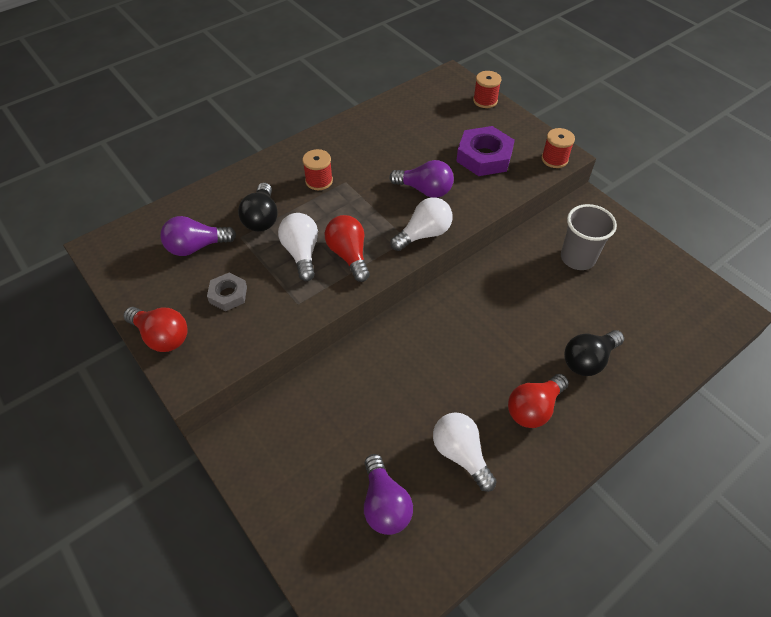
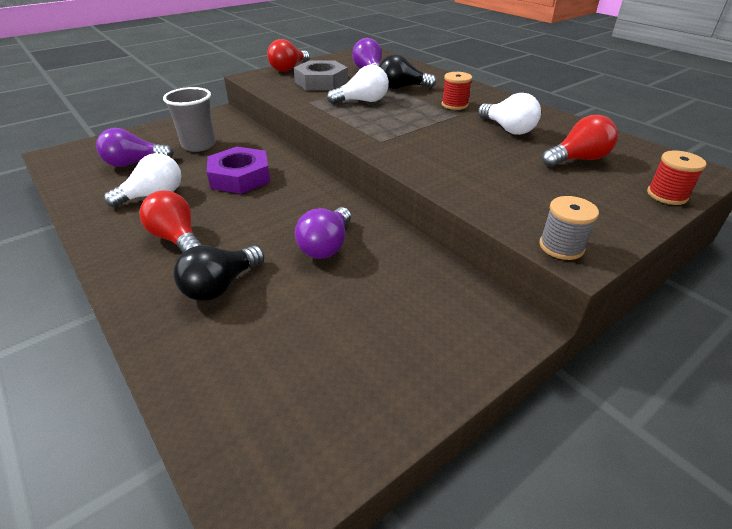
camera: 90 degrees right, 15 degrees down
grey nut [207,273,247,311] -> grey nut [294,60,348,90], size x1.73
red light bulb [325,215,370,282] -> red light bulb moved to [542,115,618,167]
purple light bulb [389,160,454,198] -> purple light bulb moved to [295,207,351,259]
white light bulb [390,197,453,251] -> white light bulb moved to [478,93,541,135]
purple nut [456,126,515,176] -> purple nut moved to [207,147,270,194]
red spool [542,128,575,168] -> grey spool [539,196,599,260]
grey cup [561,204,617,270] -> grey cup moved to [163,87,216,152]
black light bulb [564,330,624,376] -> black light bulb turned 105 degrees counterclockwise [173,245,264,301]

